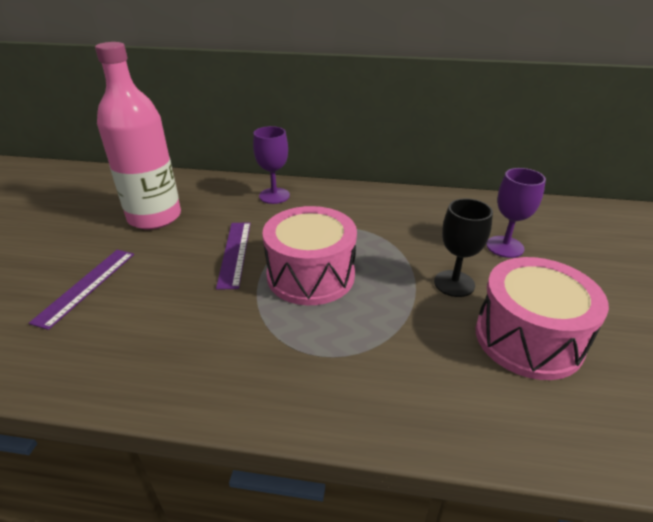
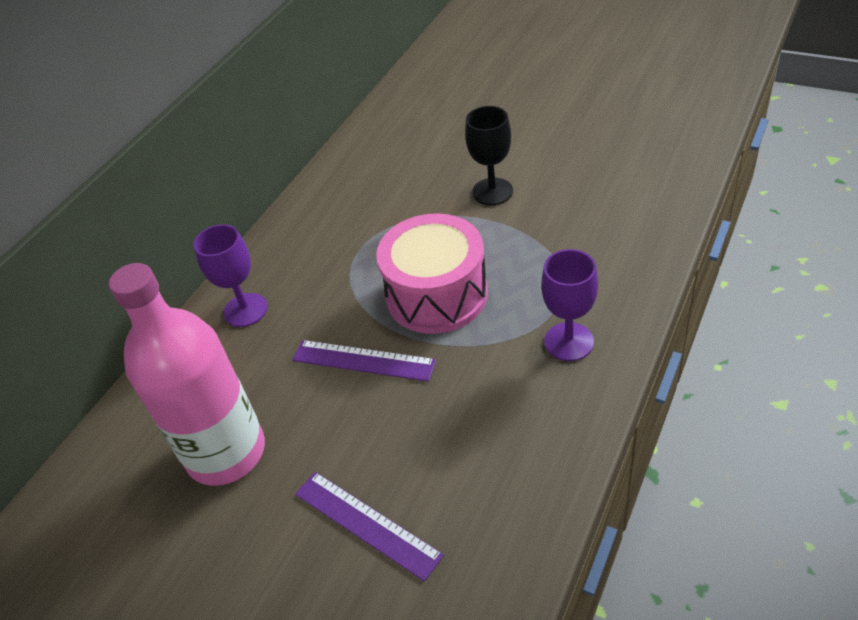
camera: 65 degrees left, 10 degrees up
pink drum [476,257,609,380] -> none
purple goblet [486,168,546,258] -> purple goblet moved to [541,249,598,361]

